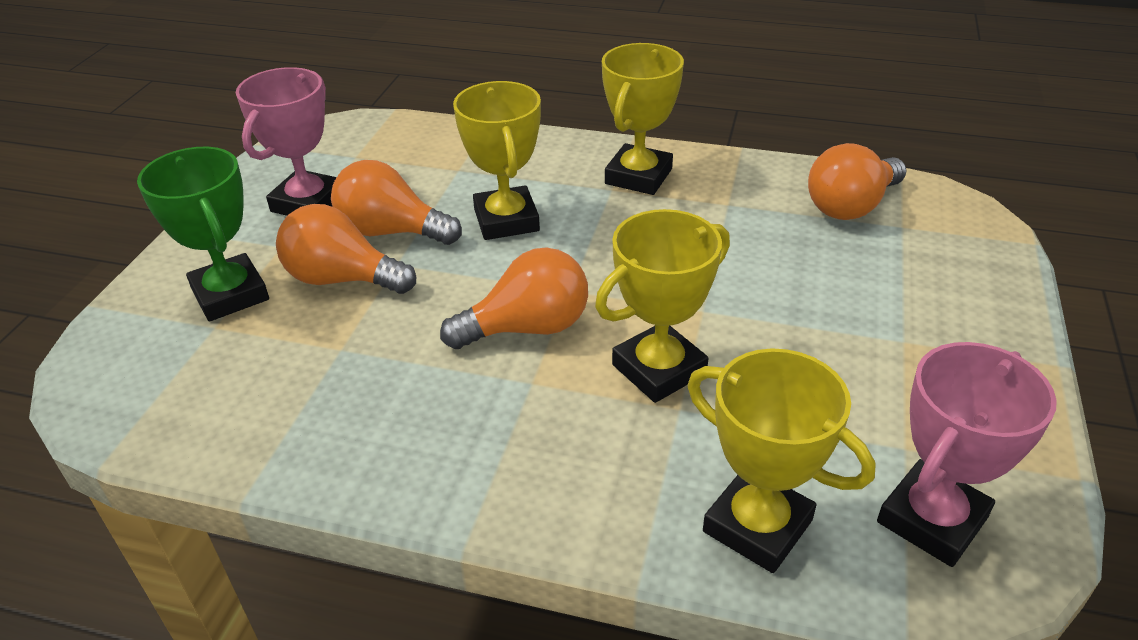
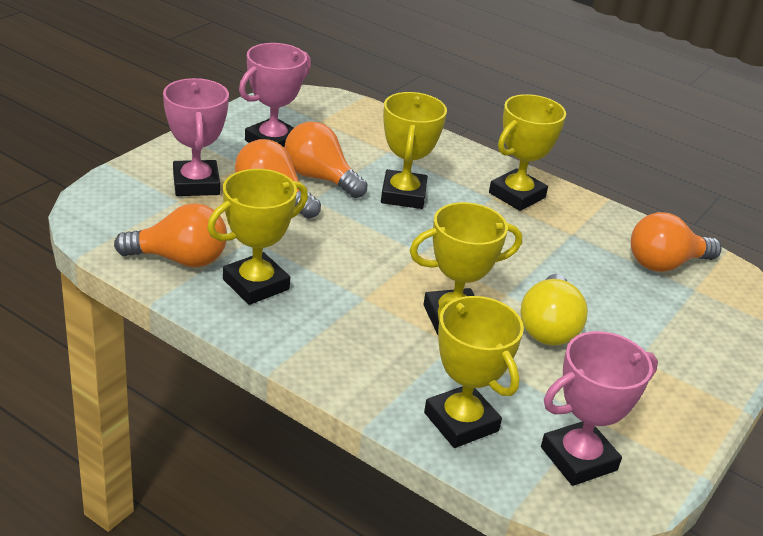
camera: 15 degrees right, 5 degrees down
green trophy [137,147,269,321] -> pink trophy [163,78,229,196]
orange light bulb [440,247,588,349] -> orange light bulb moved to [114,203,227,267]
none -> yellow trophy [207,169,308,305]
none -> yellow light bulb [520,274,588,346]

